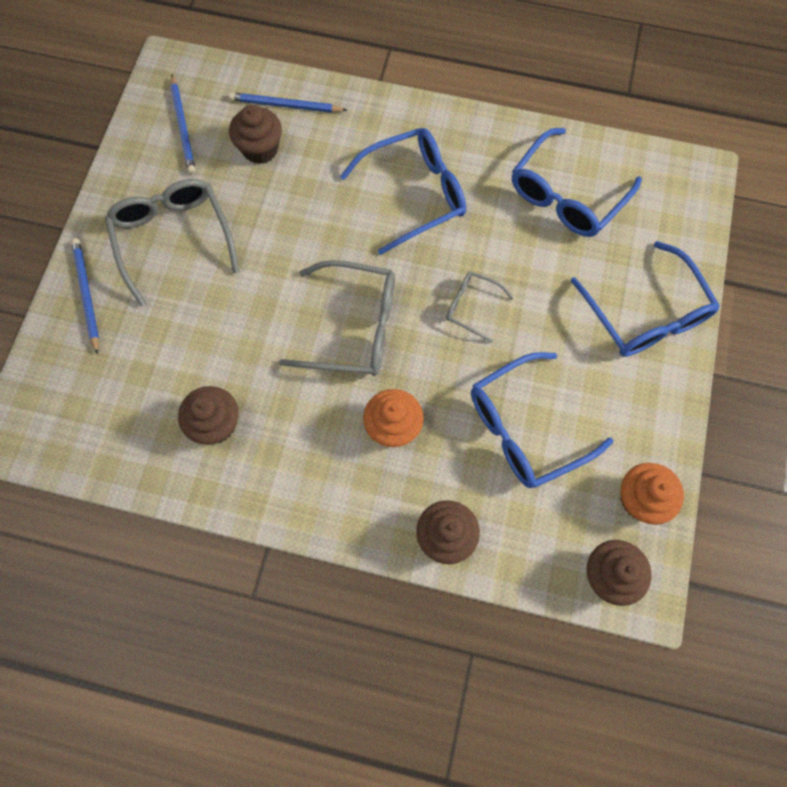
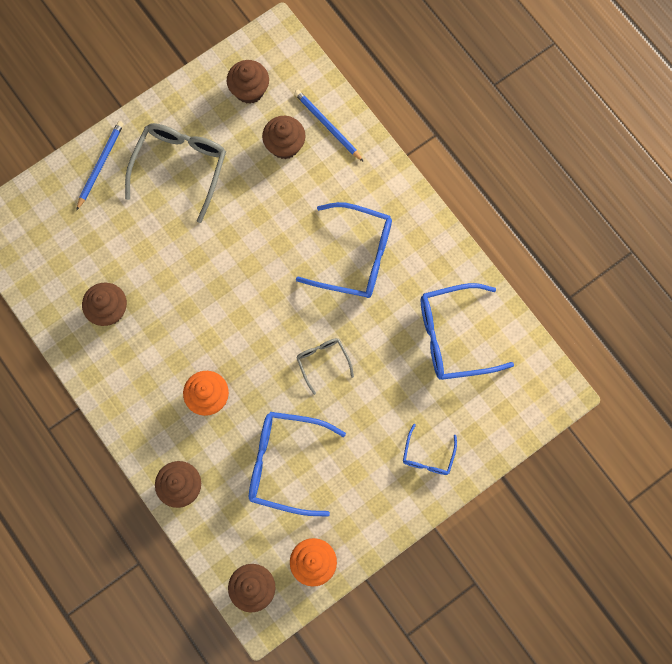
camera: 40 degrees right, 5 degrees up
blue pencil [170,75,196,174] -> brown cupcake [227,60,269,104]
grey glasses [279,260,395,376] -> none
blue glasses [570,241,720,357] -> blue glasses [403,424,457,475], size x0.53

